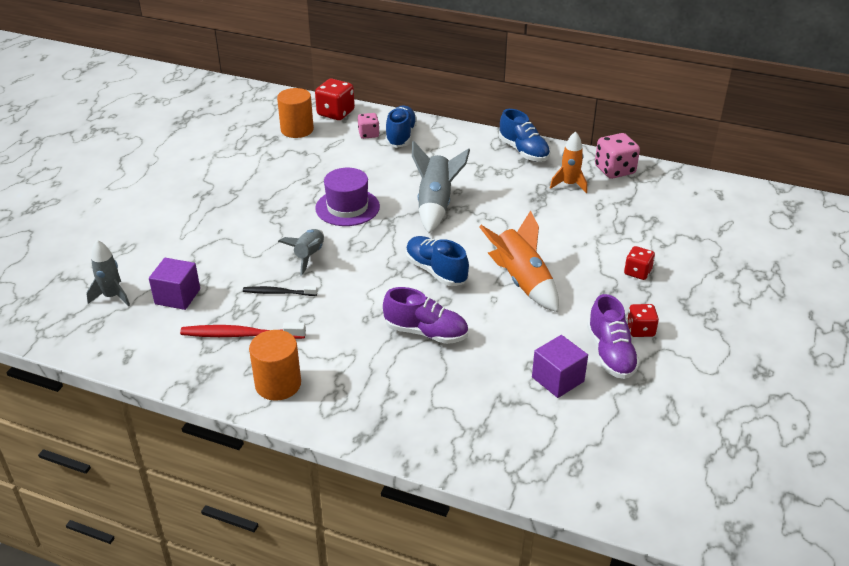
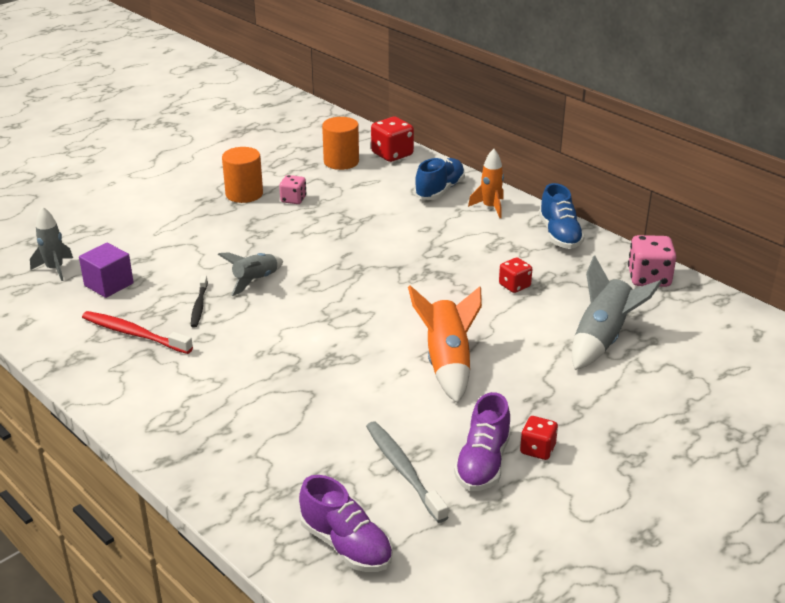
camera: 25 degrees right, 5 degrees down
black toothbrush [243,286,318,296] -> black toothbrush turned 120 degrees counterclockwise [191,275,208,328]
orange cylinder [249,330,301,401] -> orange cylinder moved to [222,147,263,203]
purple hat [315,168,380,226] -> none
pink dice [358,113,380,139] -> pink dice moved to [279,175,306,204]
purple shoe [383,287,468,344] -> purple shoe moved to [299,475,393,572]
blue shoe [405,236,469,286] -> none
grey rocket [412,141,470,233] -> grey rocket moved to [572,256,662,370]
purple cube [532,335,588,398] -> grey toothbrush [366,421,448,523]
orange rocket [550,131,587,193] -> orange rocket moved to [468,149,504,218]
red dice [624,246,655,280] -> red dice moved to [499,257,532,293]

